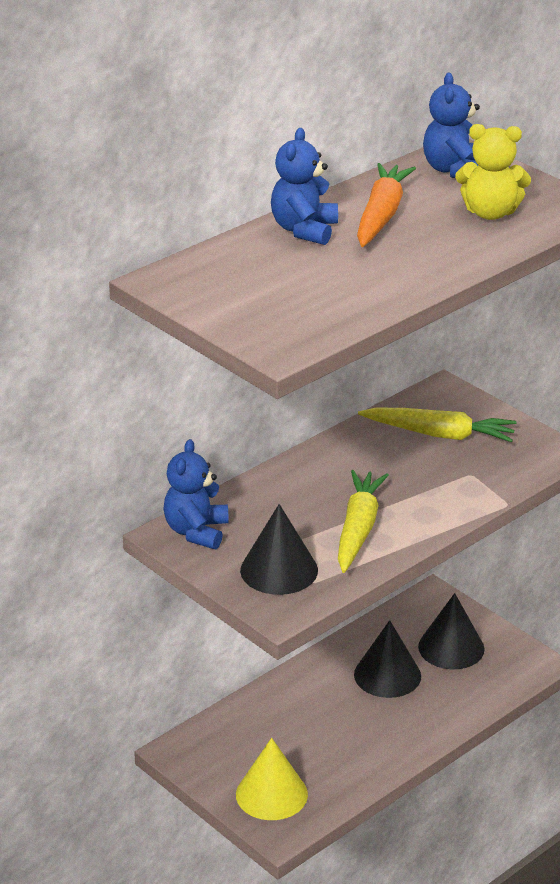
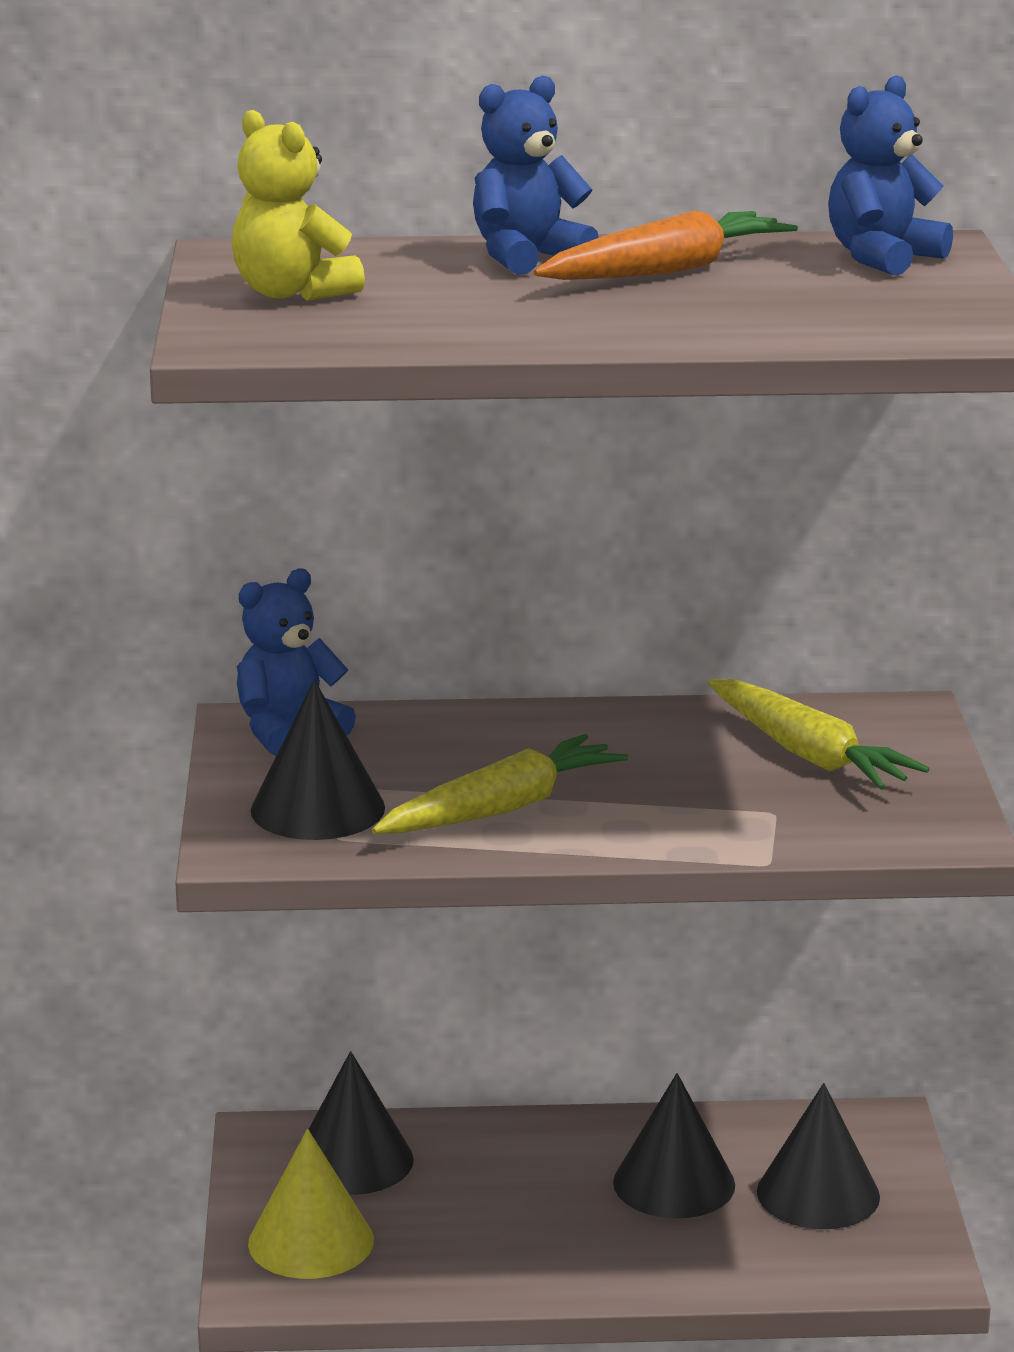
camera: 40 degrees right, 10 degrees down
yellow teddy bear [455,124,531,220] -> yellow teddy bear moved to [232,110,365,301]
none -> black cone [309,1051,414,1195]

